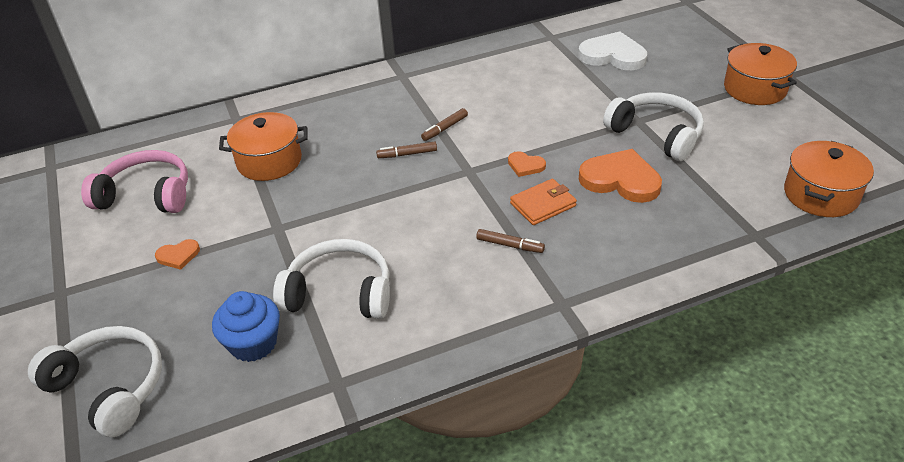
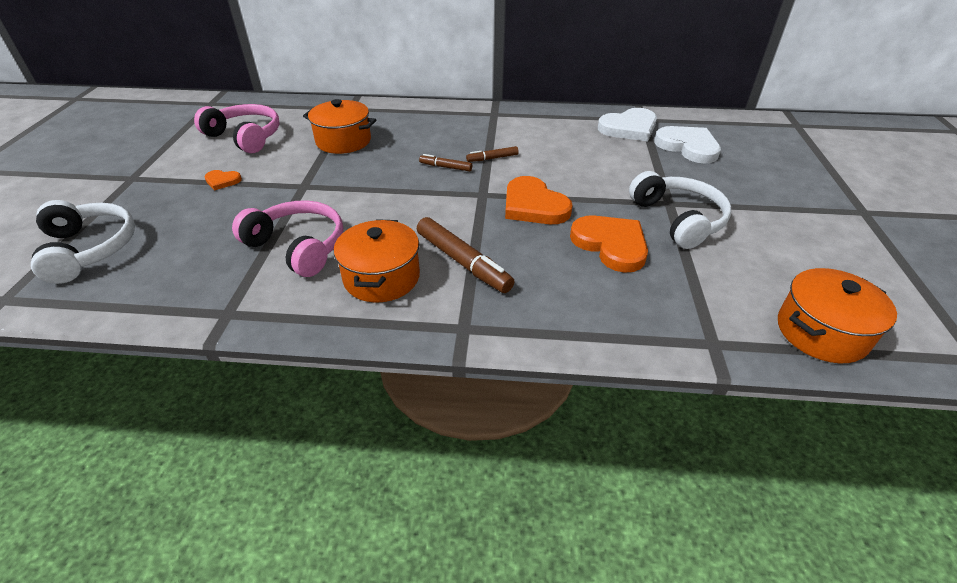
camera: 25 degrees right, 0 degrees up
blue cupcake [212,291,280,362] -> none
white headphones [273,239,390,319] -> pink headphones [232,200,343,277]
brown marker [476,229,545,253] -> brown marker [417,217,514,293], size x1.89
orange heart [508,151,546,177] -> orange heart [505,176,573,224], size x2.04
orange wallet [510,179,577,225] -> none
orange pot [724,43,797,105] -> orange pot moved to [334,219,420,303]
none -> white heart [598,108,657,141]

